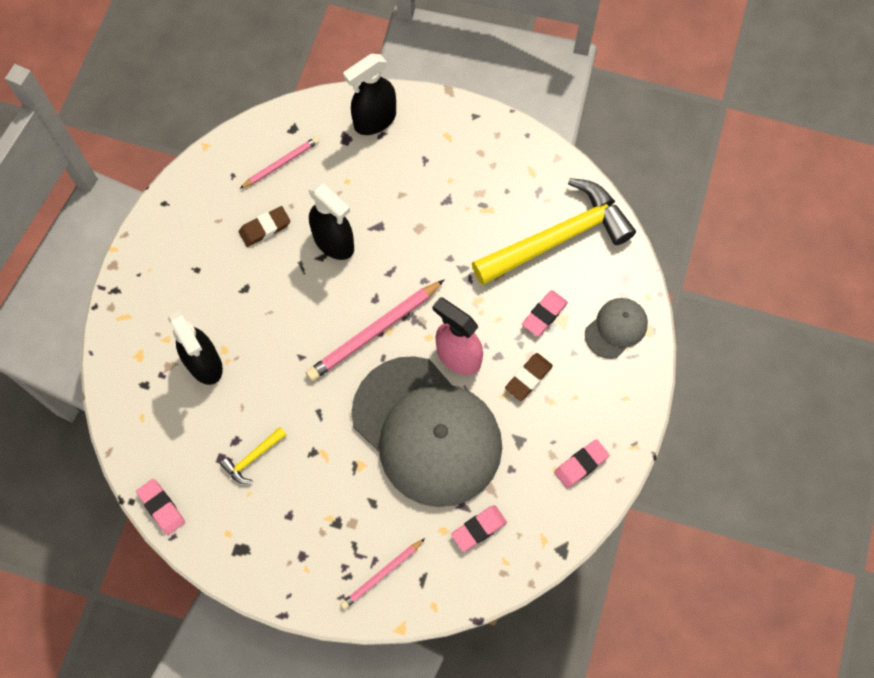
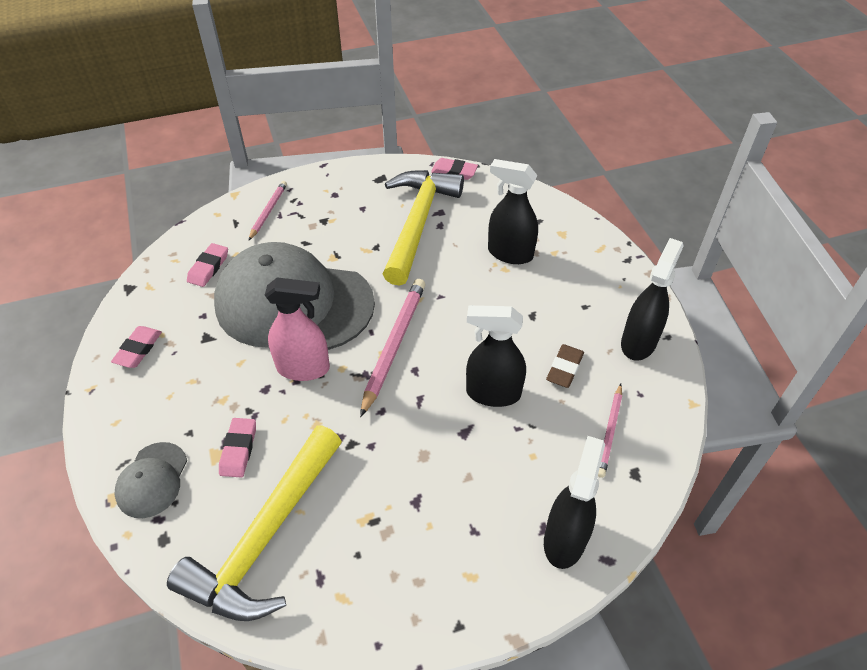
camera: 145 degrees right, 20 degrees down
yellow hammer [220,427,287,484] -> yellow hammer [383,170,464,286], size x2.48
brown eraser [505,353,553,401] -> none
none -> black spray bottle [621,238,684,361]

